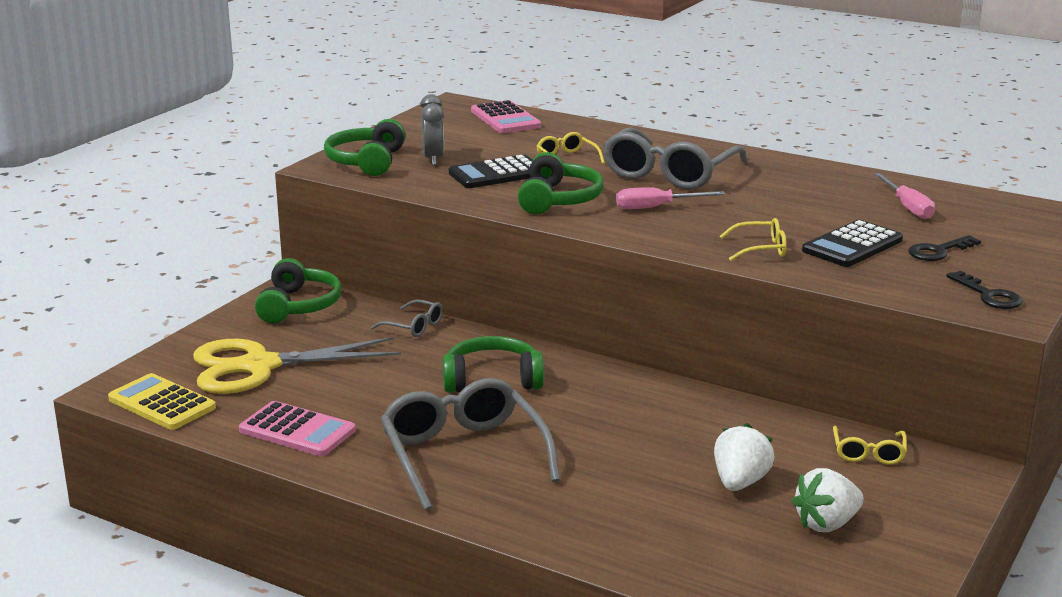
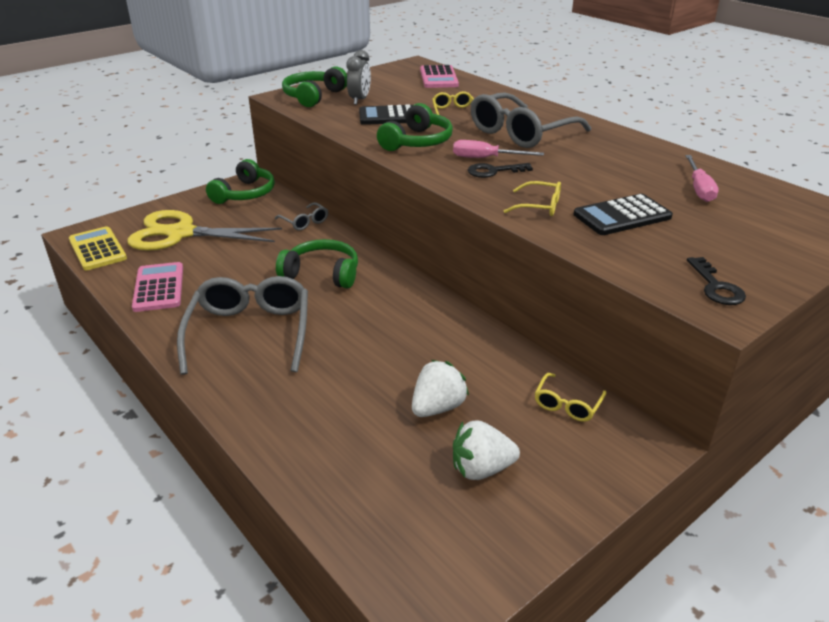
camera: 20 degrees right, 10 degrees up
pink calculator [239,401,356,456] -> pink calculator turned 150 degrees counterclockwise [132,262,183,312]
black key [908,235,981,261] -> black key moved to [468,163,533,178]

